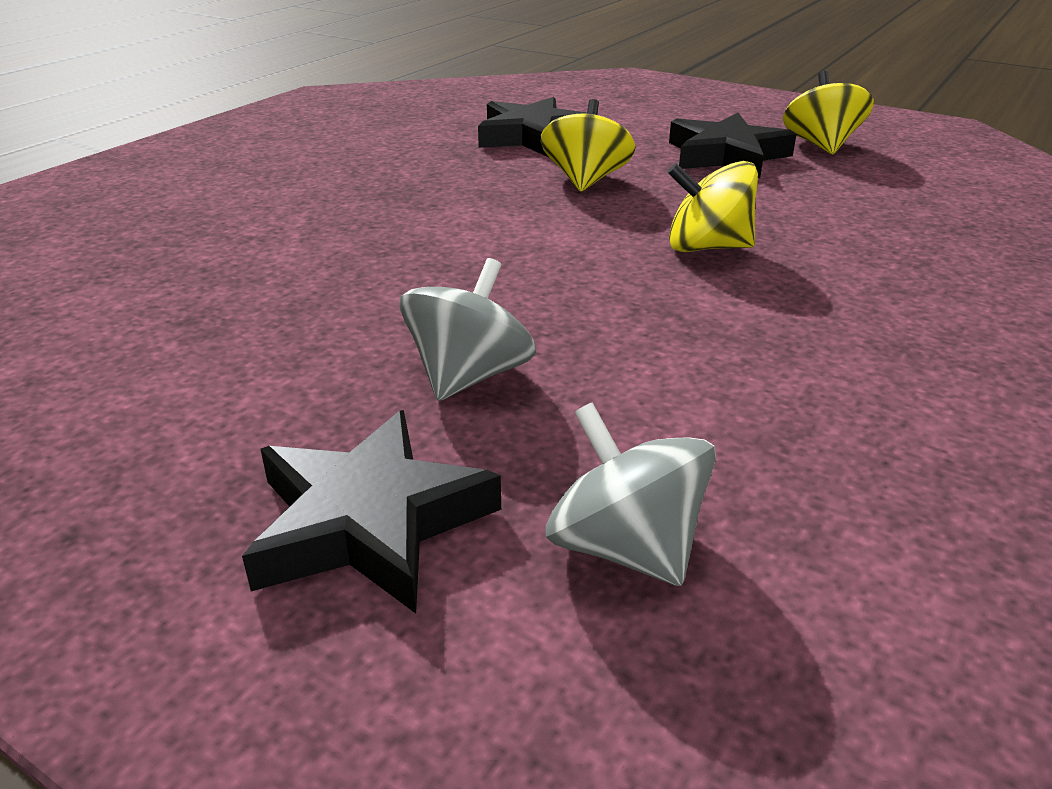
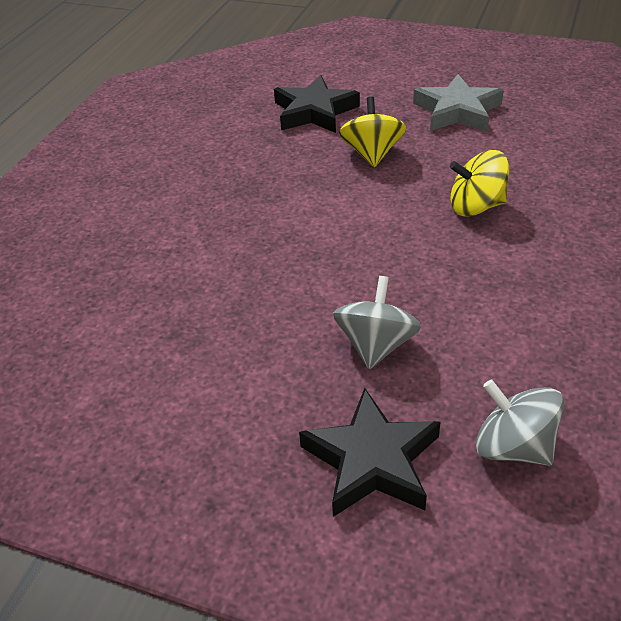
camera: 10 degrees left, 10 degrees up
black star [669,113,797,178] -> grey star [413,74,504,132]
yellow spinning top [783,71,874,154] -> none

